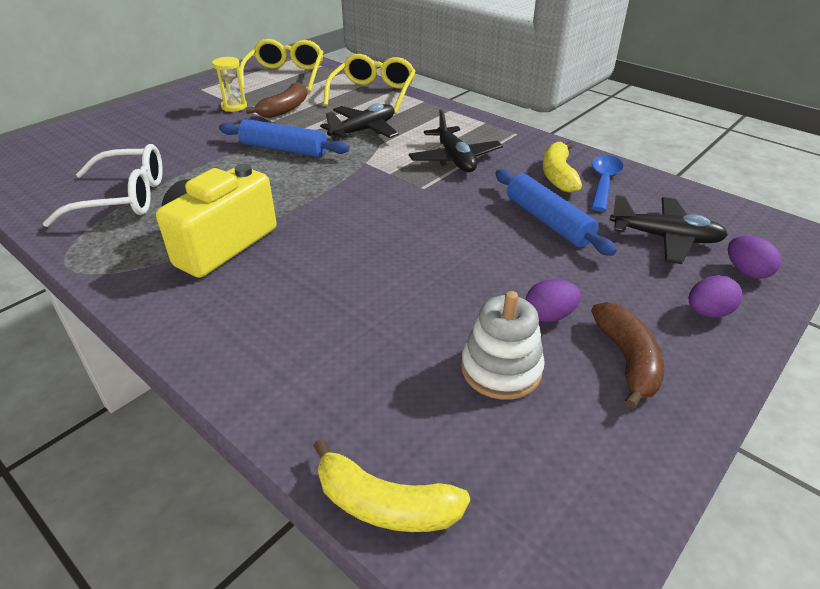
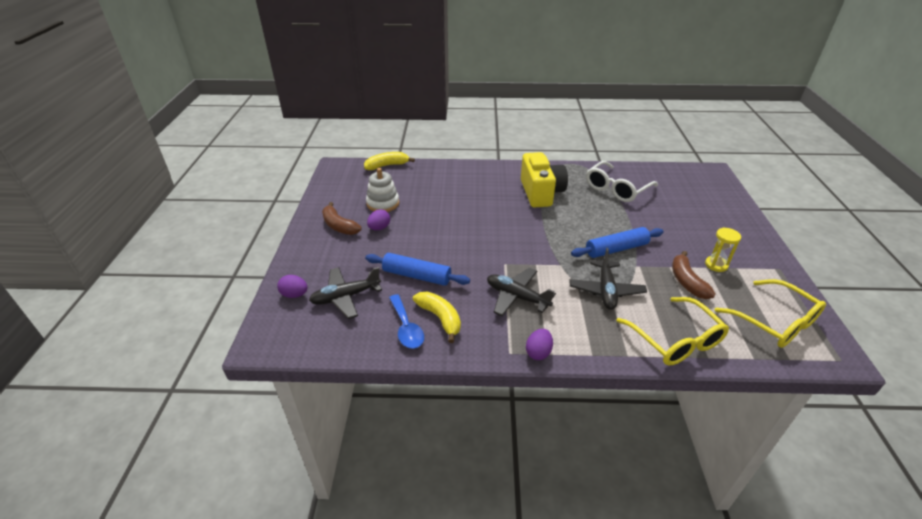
camera: 140 degrees right, 0 degrees up
purple egg [689,275,743,318] -> purple egg moved to [526,329,553,360]

